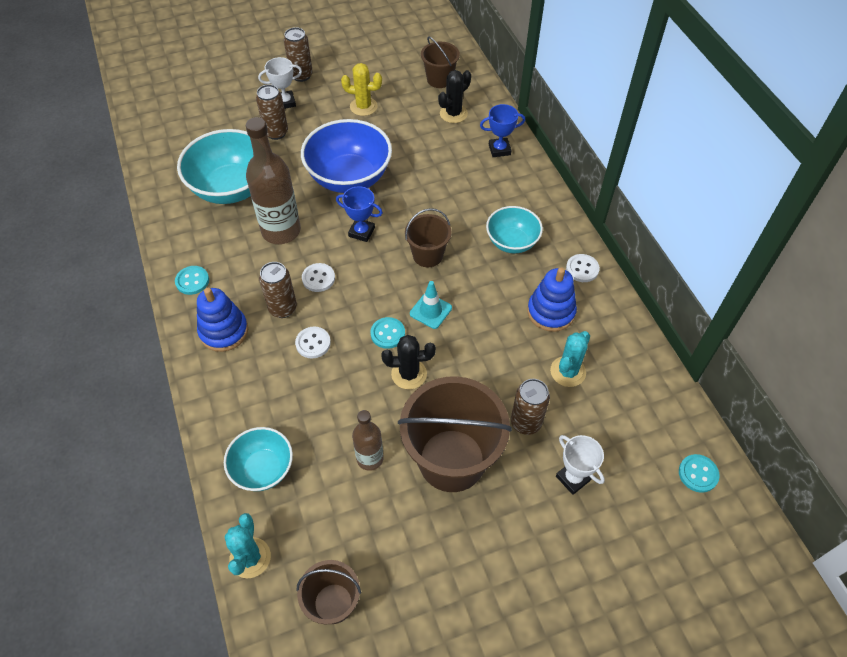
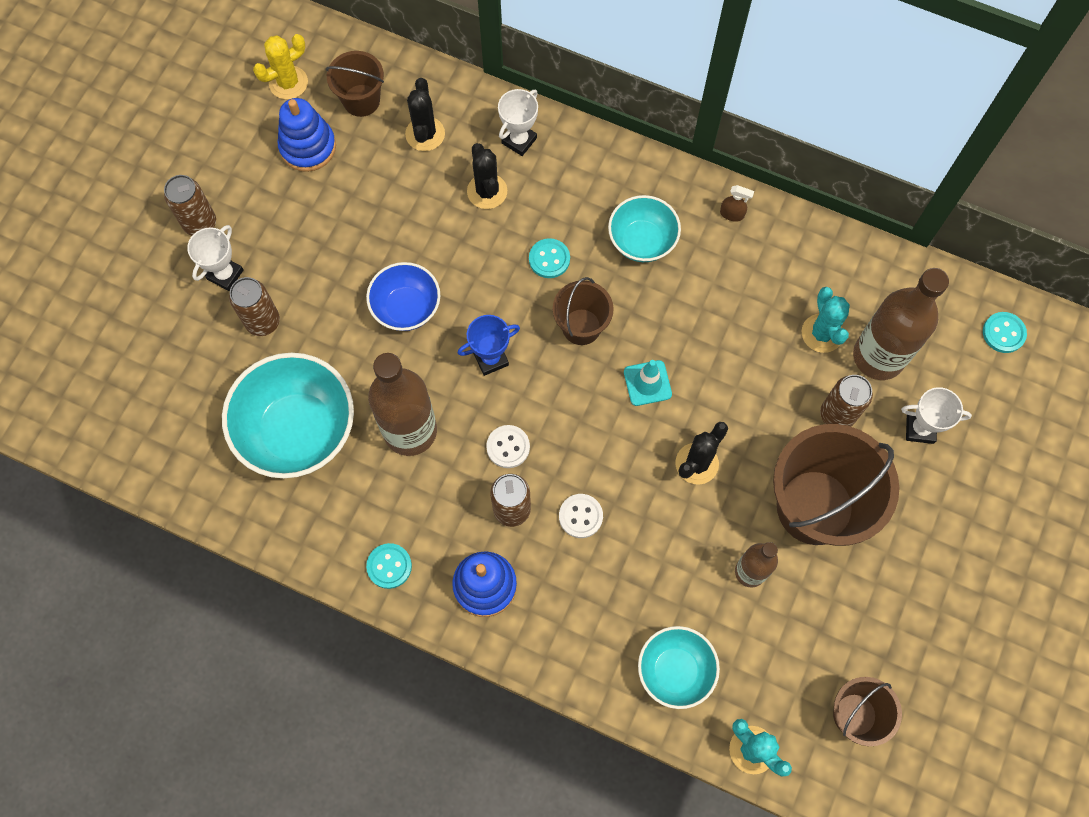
camera: 45 degrees left, 15 degrees up
blue bowl [301,119,392,193] -> blue bowl [366,262,440,331], size x0.59
yellow cactus [341,63,382,116] -> yellow cactus moved to [253,34,308,99]
turquoise button [371,317,405,349] -> turquoise button moved to [529,238,570,278]
blue trophy [480,104,525,157] -> white trophy [498,89,538,156]
blue stacking toy [527,267,577,332] -> blue stacking toy moved to [277,98,336,172]
white button [566,254,600,282] -> brown spray bottle [720,185,754,222]
none -> black cactus [467,143,507,209]
none -> brown bottle [853,268,949,380]

